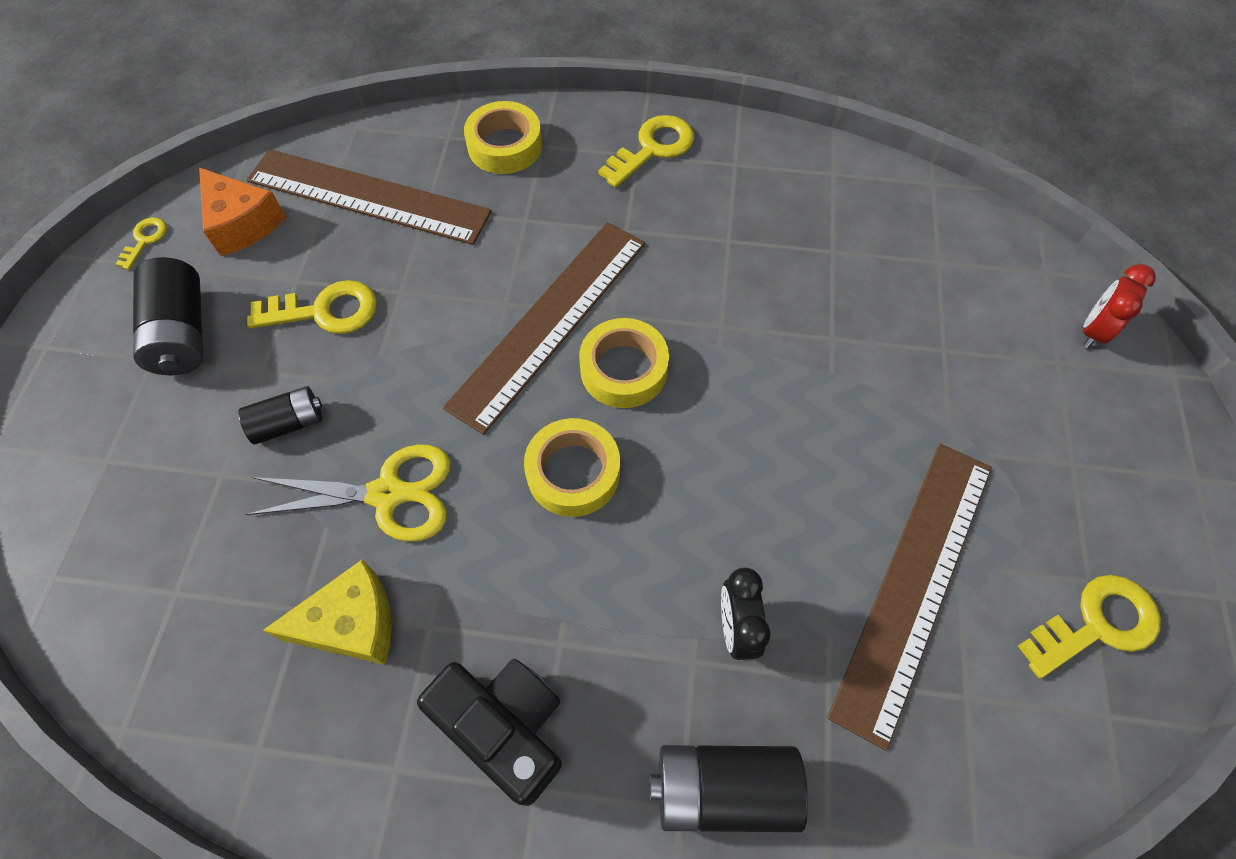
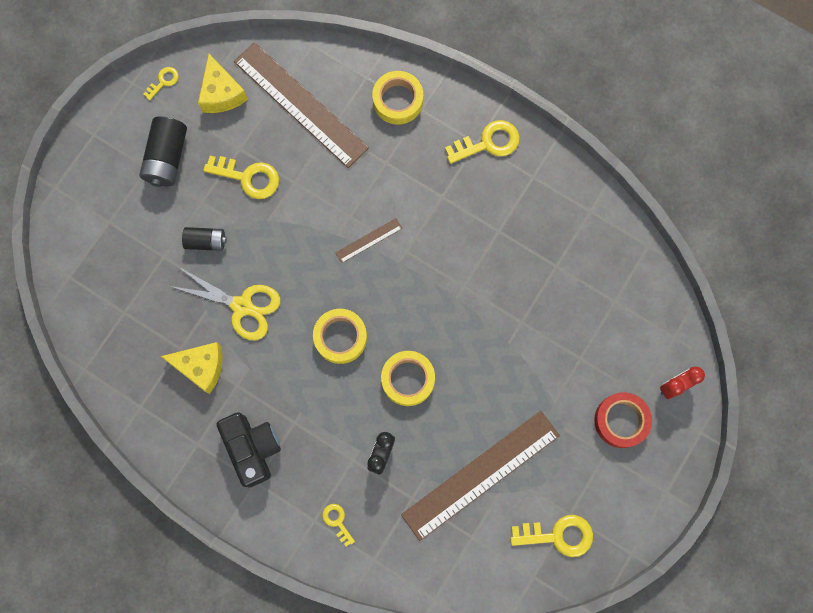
camera: 25 degrees right, 15 degrees up
orange cheese [199,167,286,256] -> yellow cheese [198,54,248,113]
brown ruler [443,222,645,435] -> brown ruler [335,218,402,263], size x0.42
yellow tape [579,318,669,408] -> yellow tape moved to [381,351,435,406]
black battery [650,745,808,832] -> yellow key [322,504,355,546]
none -> red tape [594,392,652,448]

